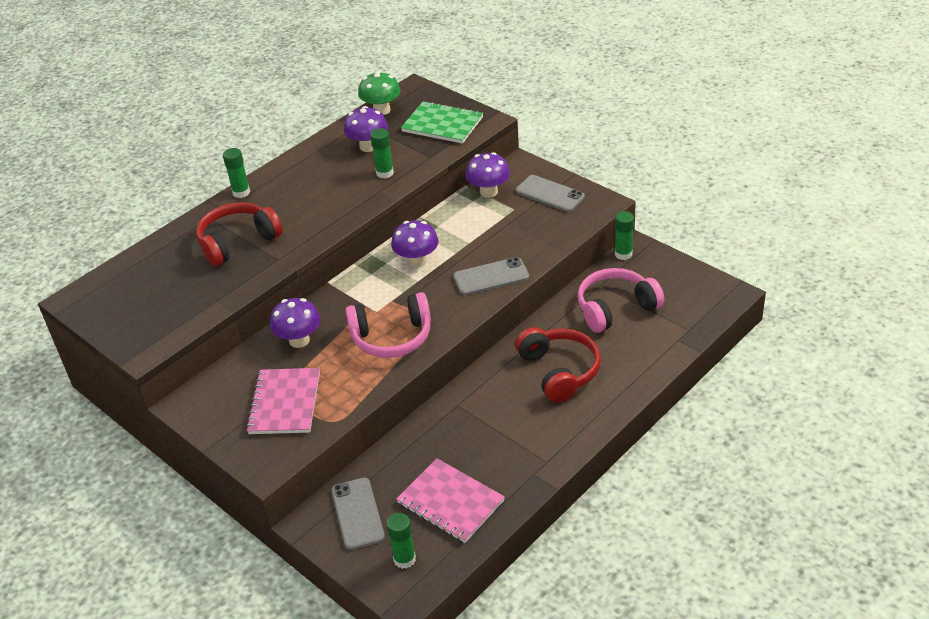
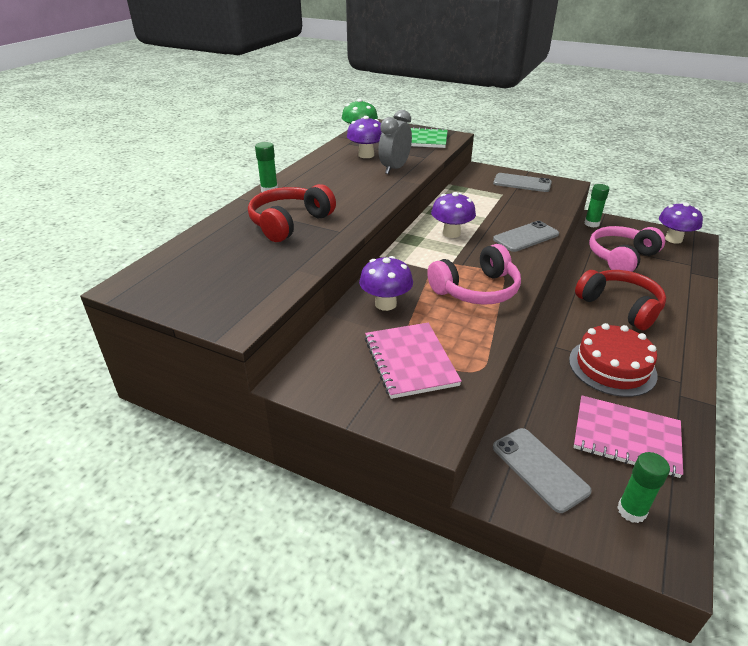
camera: 20 degrees left, 5 degrees down
green glue stick [370,128,394,179] -> grey clock [378,110,412,174]
purple mushroom [465,152,510,198] -> purple mushroom moved to [659,202,703,244]
none -> red cake [569,323,658,397]

